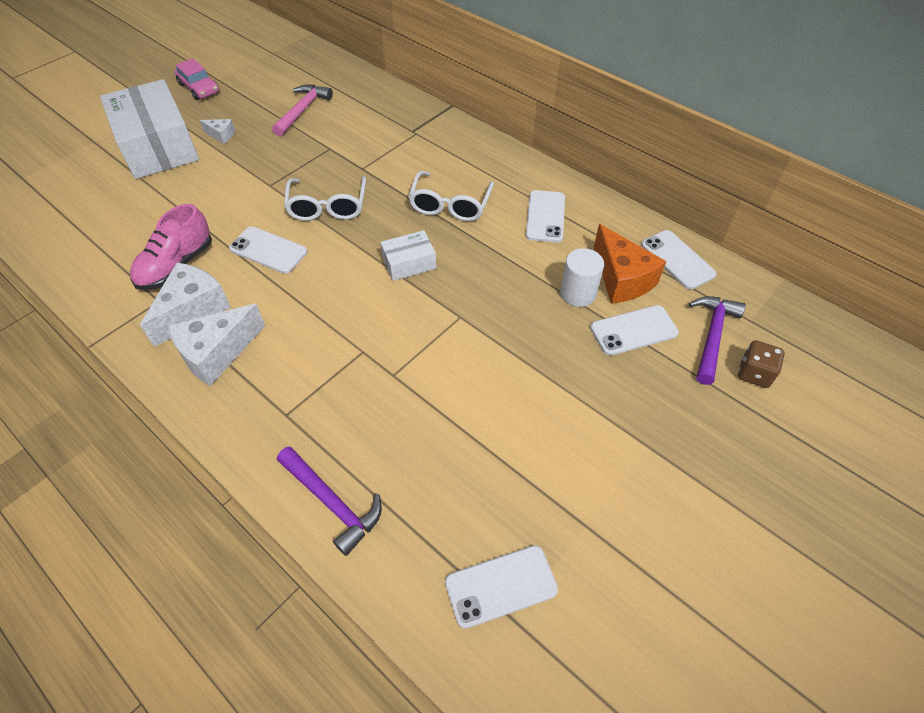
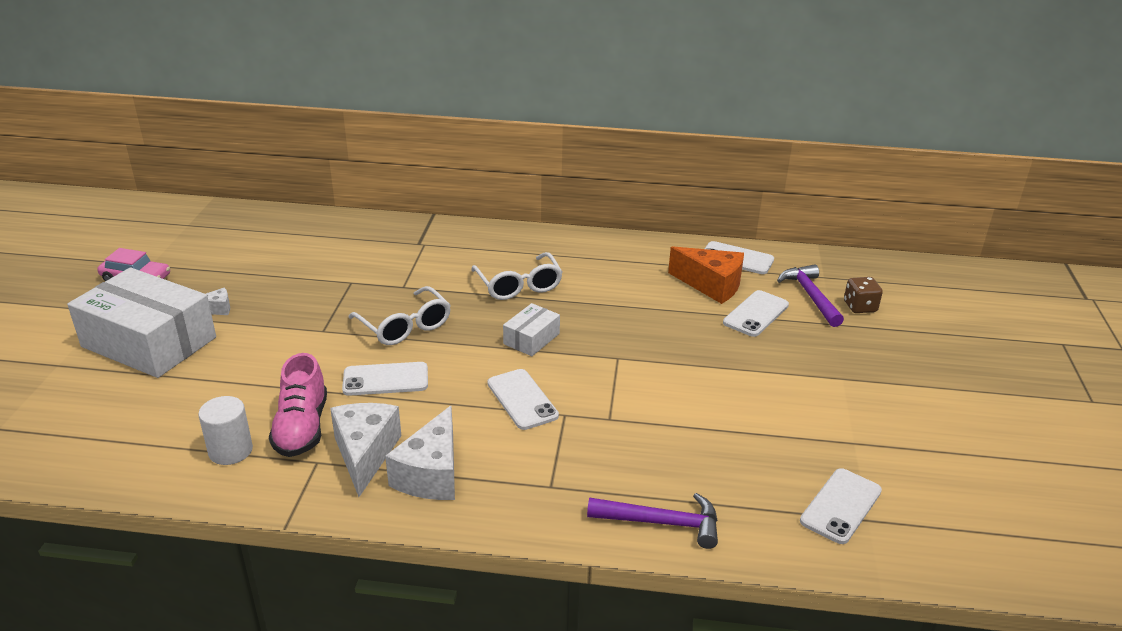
camera: 35 degrees left, 20 degrees down
pink hammer [272,84,333,136] -> none
white phone [526,190,565,243] -> white phone moved to [487,369,559,430]
white cylinder [560,248,604,307] -> white cylinder moved to [198,396,253,465]

